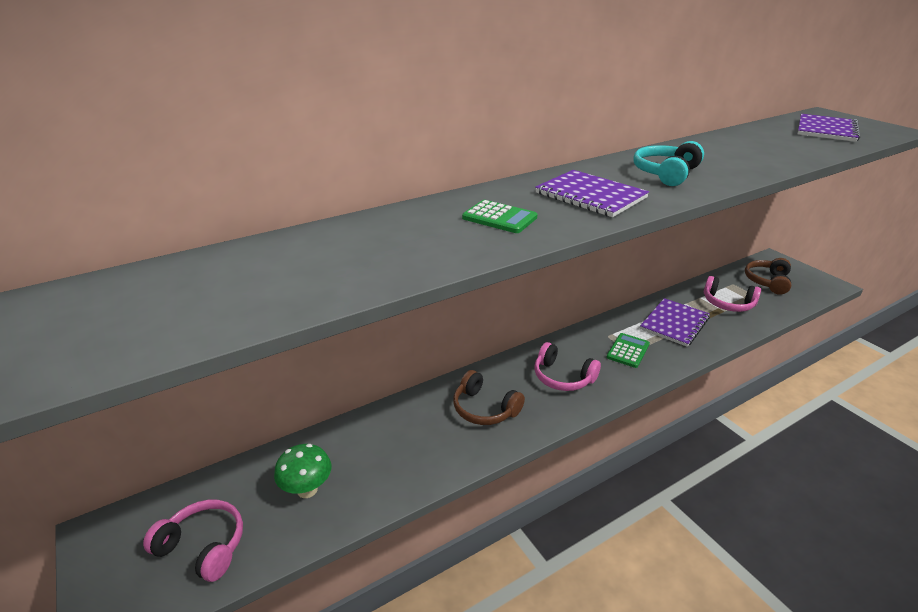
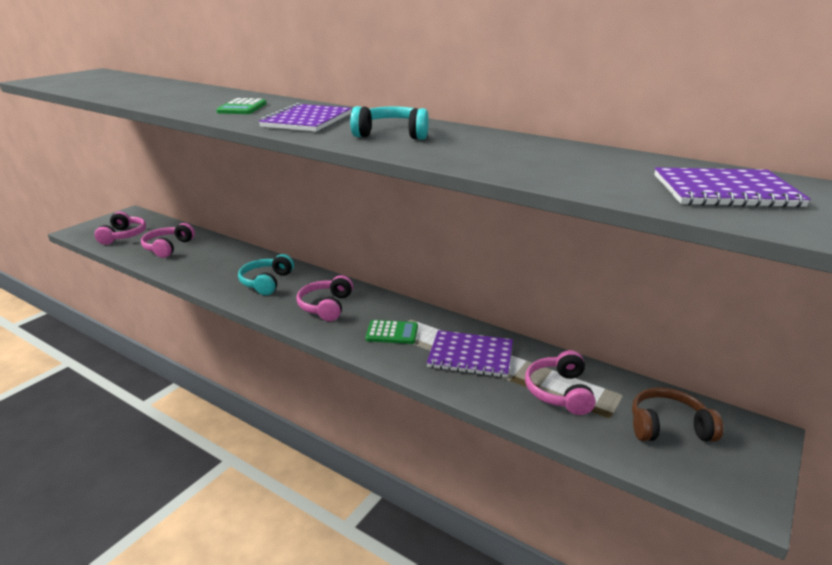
camera: 65 degrees right, 5 degrees down
green mushroom [274,444,332,498] -> pink headphones [141,223,195,258]
brown headphones [453,370,525,425] -> turquoise headphones [238,254,294,295]

